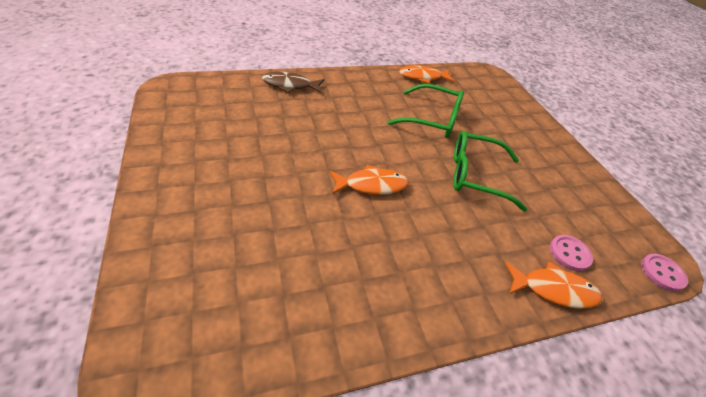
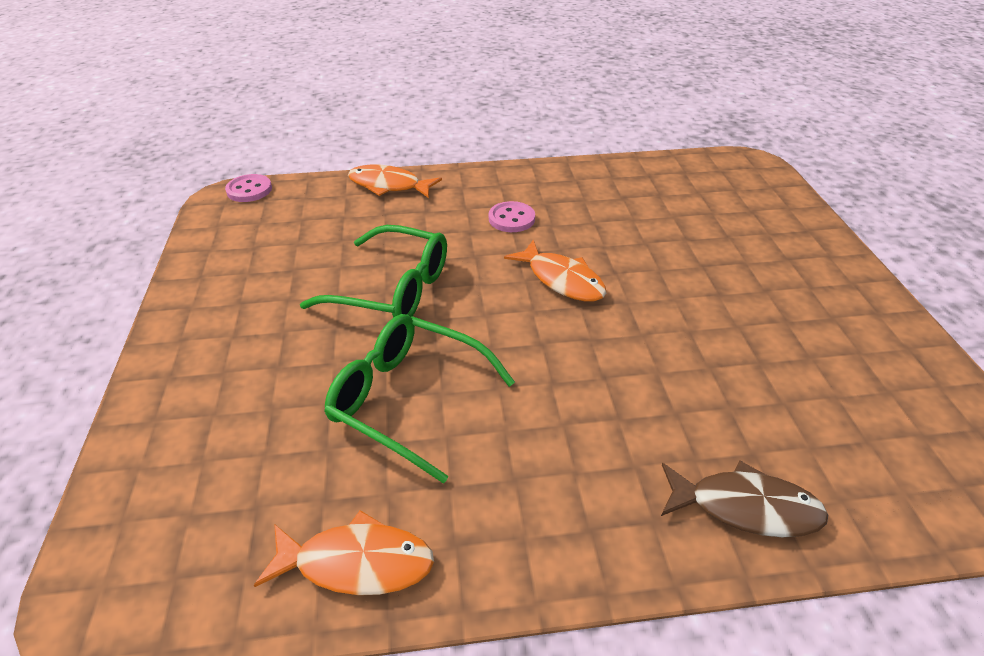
camera: 165 degrees left, 5 degrees down
orange fish [330,165,408,195] -> orange fish turned 135 degrees counterclockwise [504,240,606,301]
pink button [550,235,593,271] -> pink button moved to [489,201,535,232]

